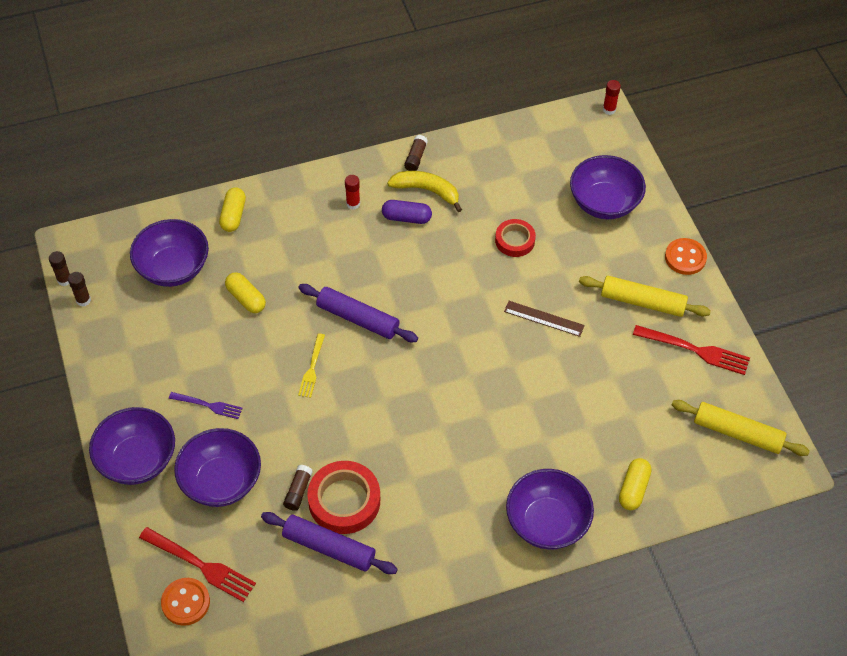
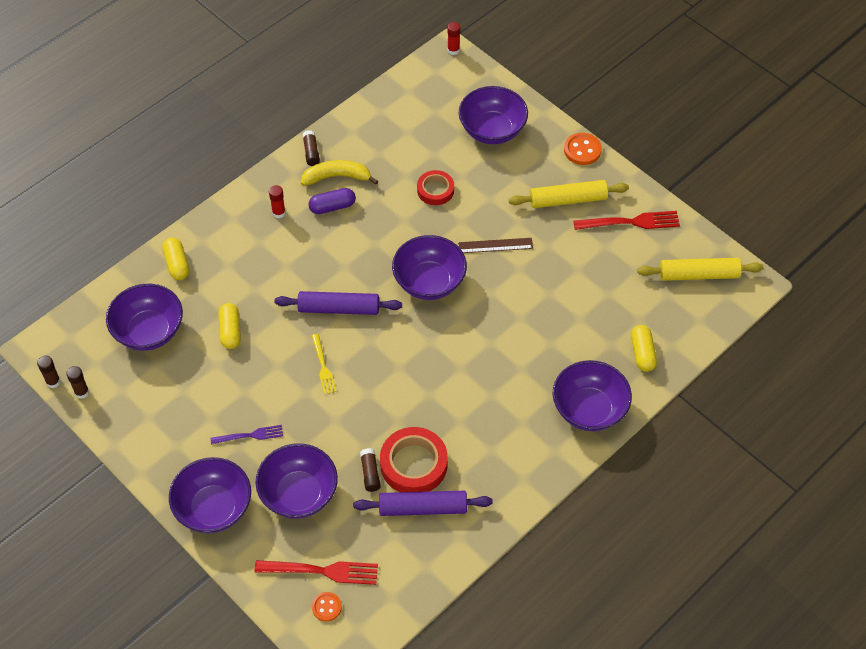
camera: 25 degrees left, 0 degrees up
orange button [161,578,210,626] -> orange button [312,592,342,622], size x0.65
yellow capsule [225,272,266,313] -> yellow capsule turned 60 degrees clockwise [218,303,241,349]
none -> purple bowl [392,235,467,300]

